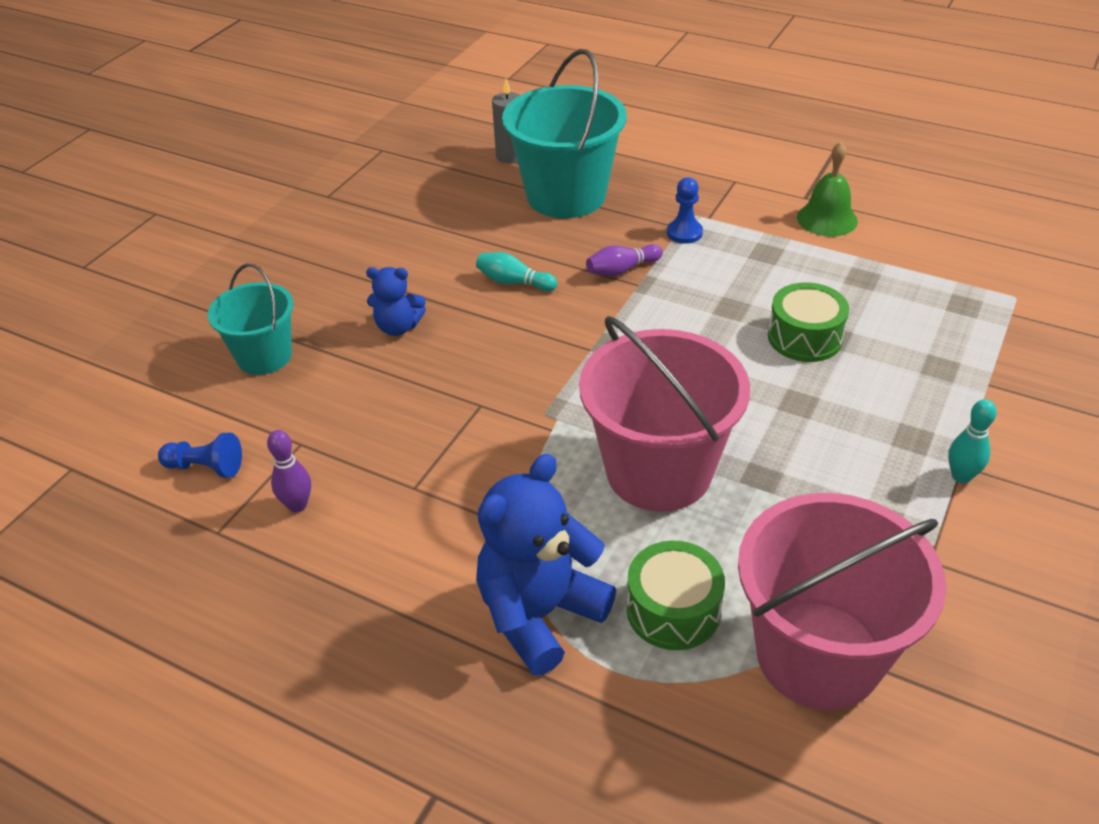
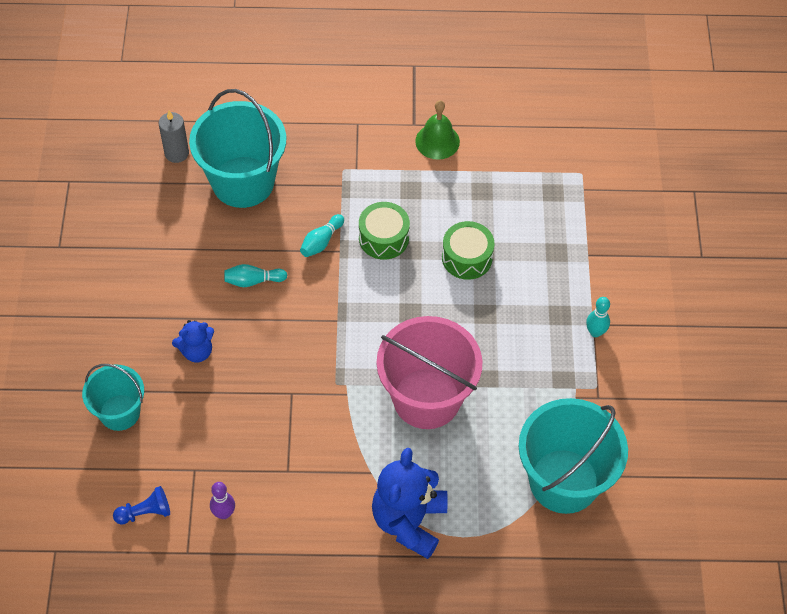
camera: 30 degrees left, 15 degrees up
purple bowling pin [586,244,663,277] -> turquoise bowling pin [300,214,344,257]
green drum [627,541,725,650] -> green drum moved to [359,202,410,260]
blue pawn [667,177,703,244] -> none
pink bucket [738,493,946,710] -> turquoise bucket [519,398,628,514]

